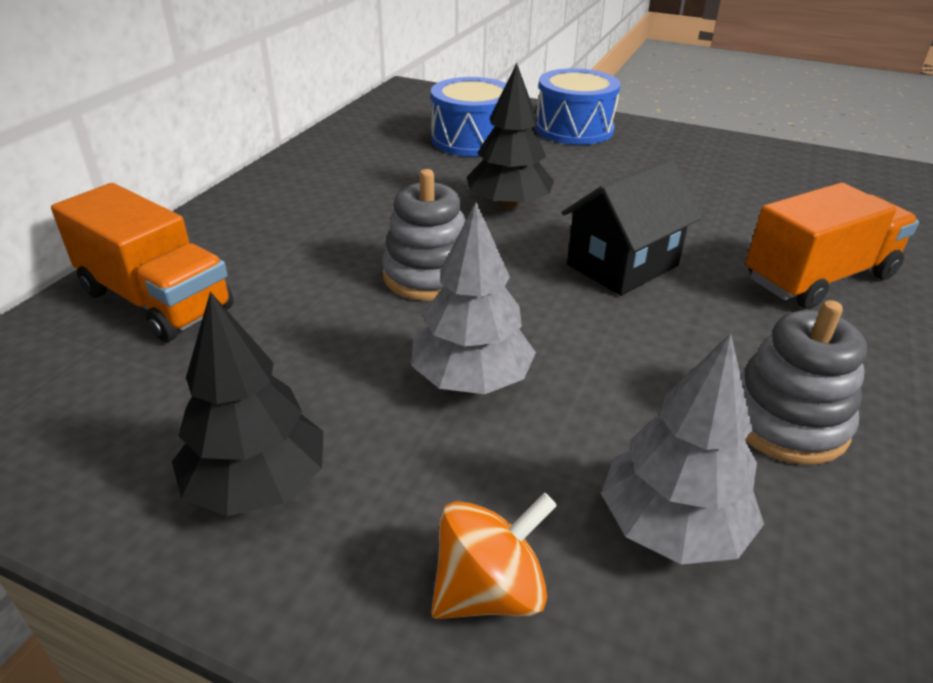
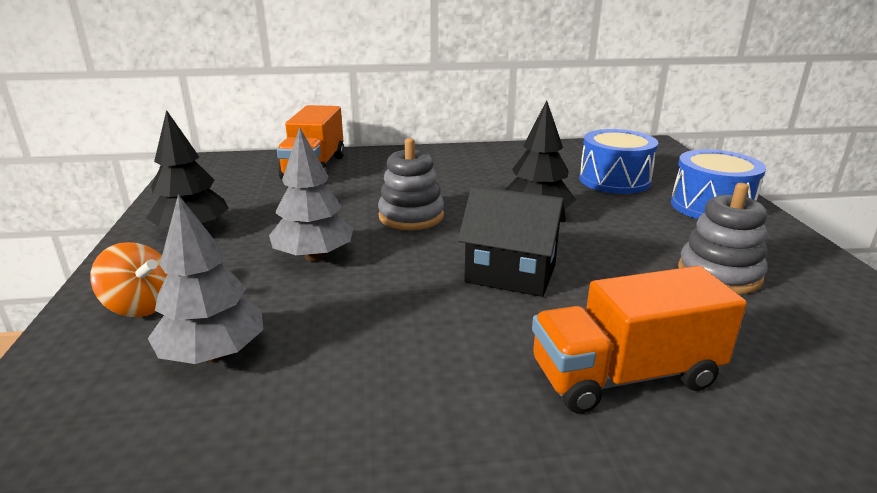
camera: 60 degrees right, 10 degrees down
grey stacking toy [740,300,867,465] -> grey stacking toy moved to [678,183,768,294]
orange truck [746,183,919,309] -> orange truck turned 135 degrees clockwise [532,266,747,413]

